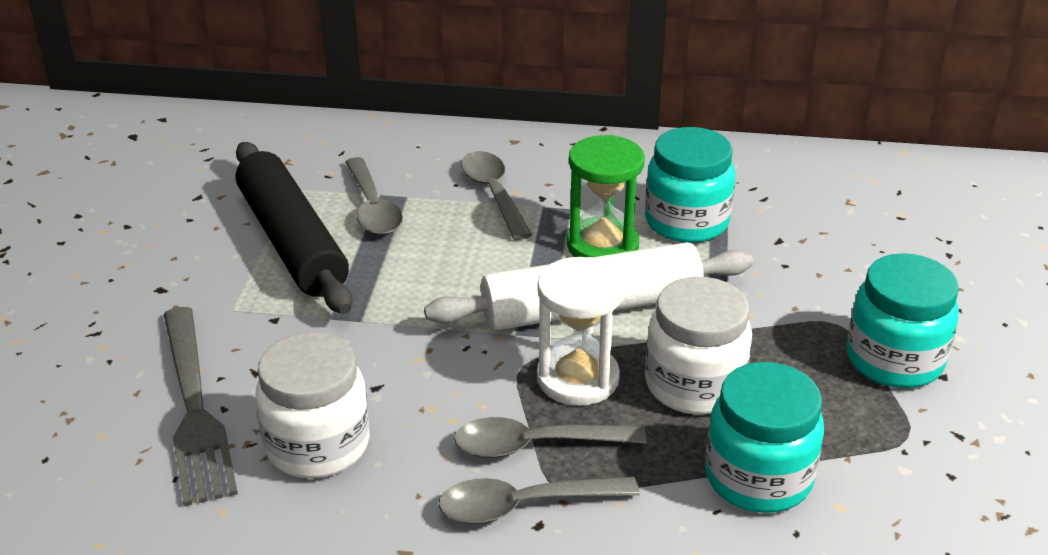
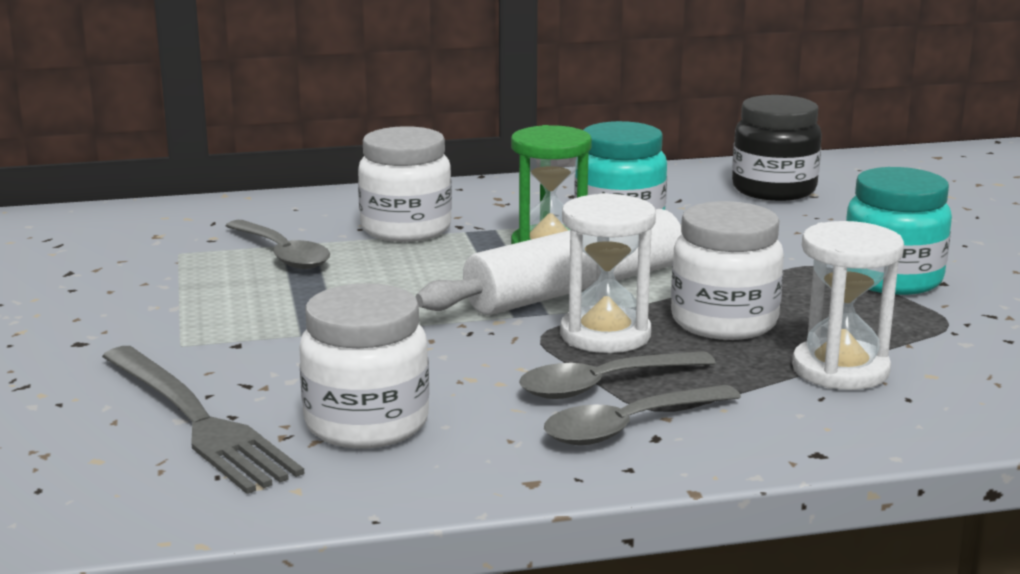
camera: 20 degrees left, 15 degrees down
black rolling pin [236,142,352,314] -> none
grey spoon [461,151,532,240] -> white jar [358,126,452,242]
turquoise jar [705,362,824,513] -> white hourglass [792,221,904,390]
none -> black jar [732,95,822,201]

